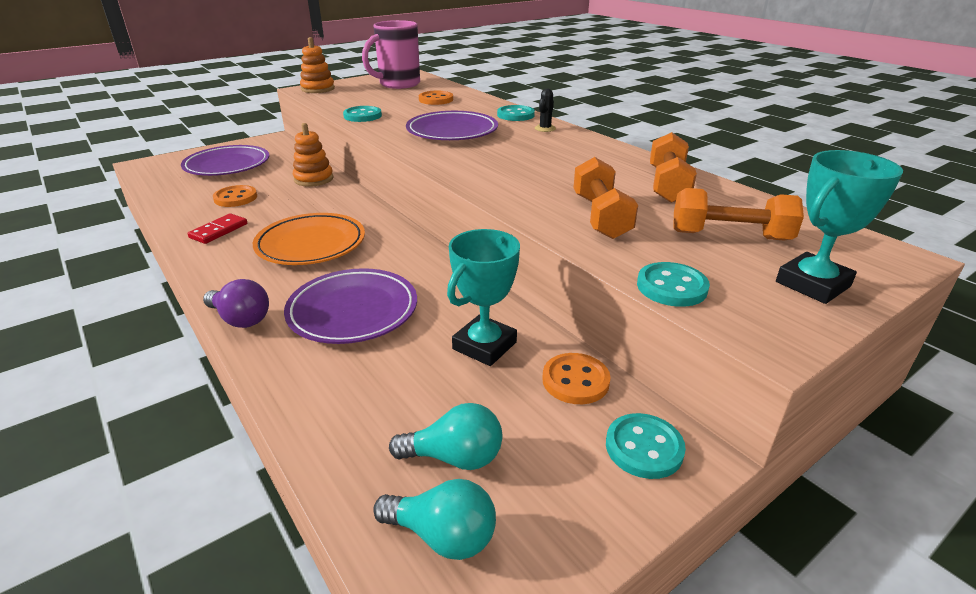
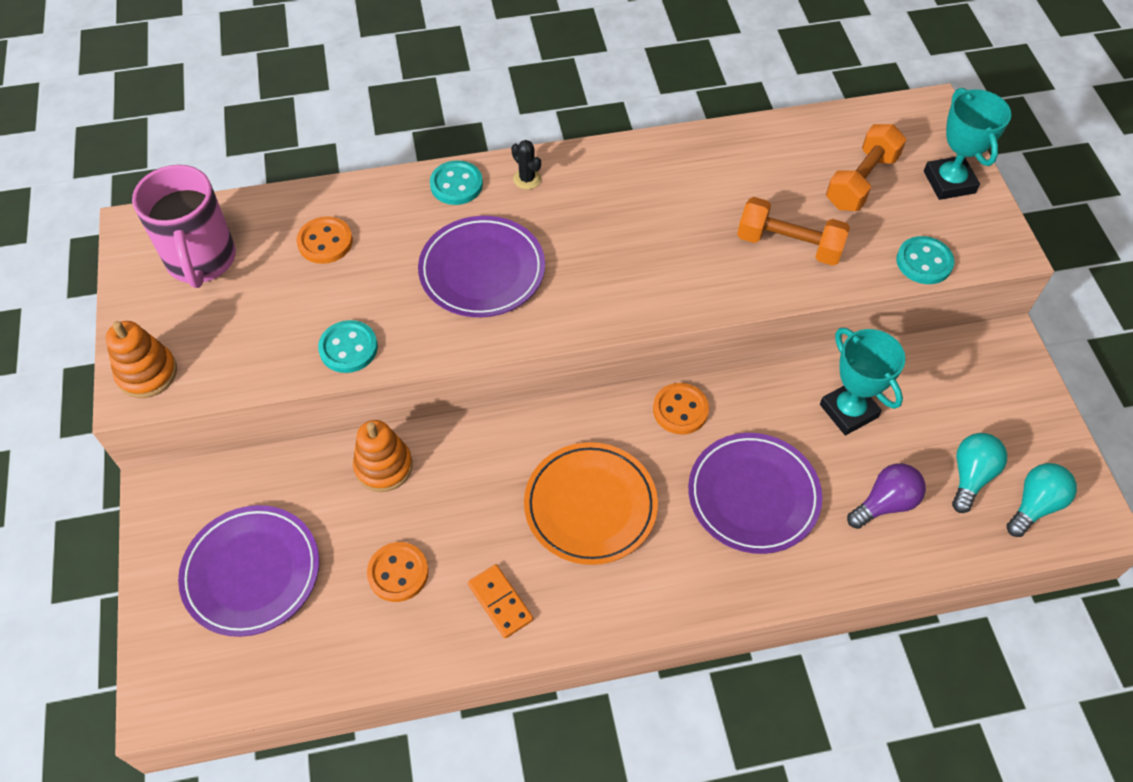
camera: 65 degrees left, 25 degrees up
red domino [188,213,247,244] -> orange domino [468,564,533,638]
purple light bulb [203,279,269,328] -> purple light bulb moved to [847,463,926,529]
orange button [542,353,611,404] -> orange button moved to [653,383,709,434]
turquoise button [606,413,686,479] -> none
orange dumbbell [650,132,697,203] -> none

